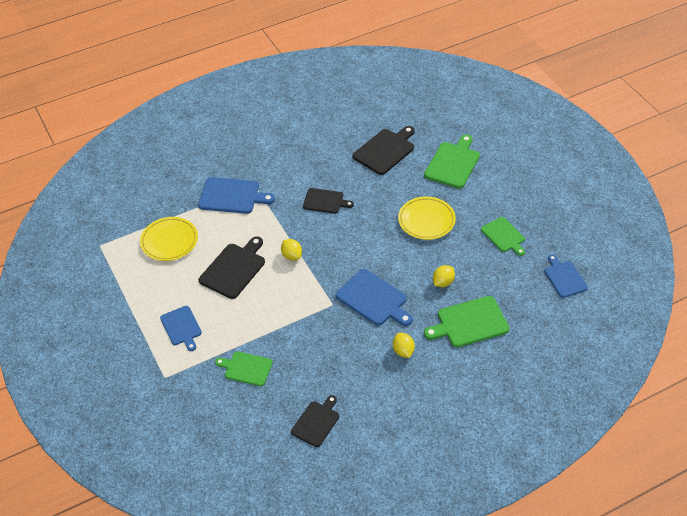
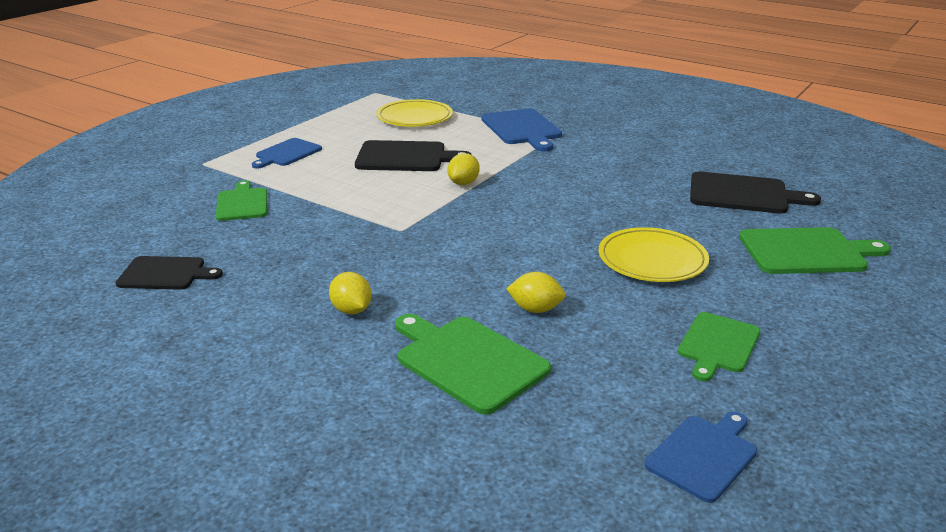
camera: 60 degrees right, 20 degrees down
black cutting board [303,188,354,214] -> none
blue cutting board [336,269,413,326] -> none
yellow lemon [393,333,415,358] -> yellow lemon turned 75 degrees counterclockwise [329,272,372,314]

